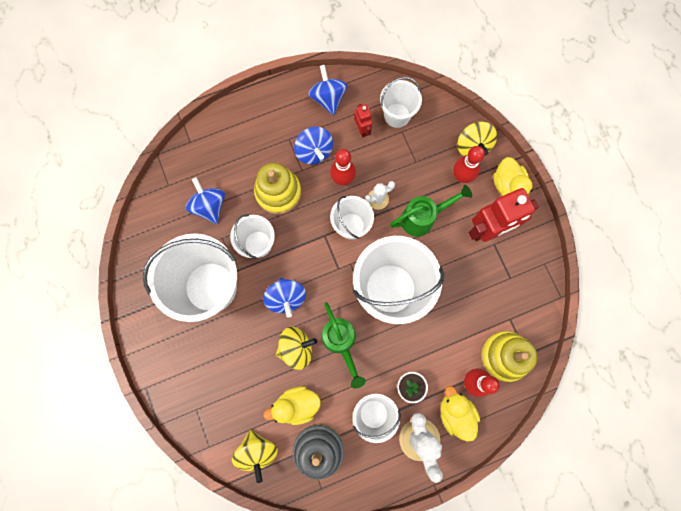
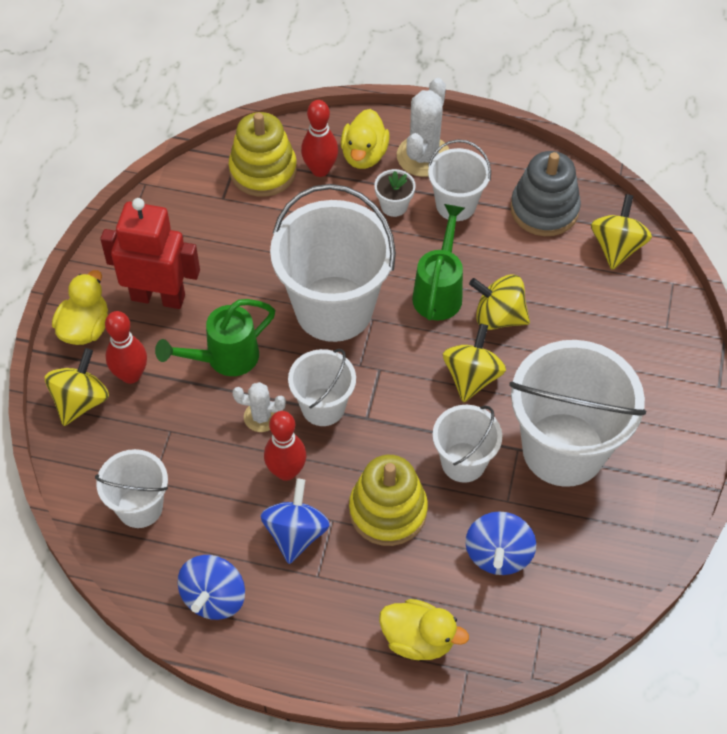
camera: 145 degrees left, 20 degrees down
blue spinning top [263,278,306,318] -> yellow spinning top [443,323,506,402]
yellow duck [263,386,321,425] -> yellow duck moved to [379,599,469,660]
red robot [354,104,372,137] -> none
green watering can [390,185,472,237] -> green watering can turned 45 degrees counterclockwise [155,299,275,376]

